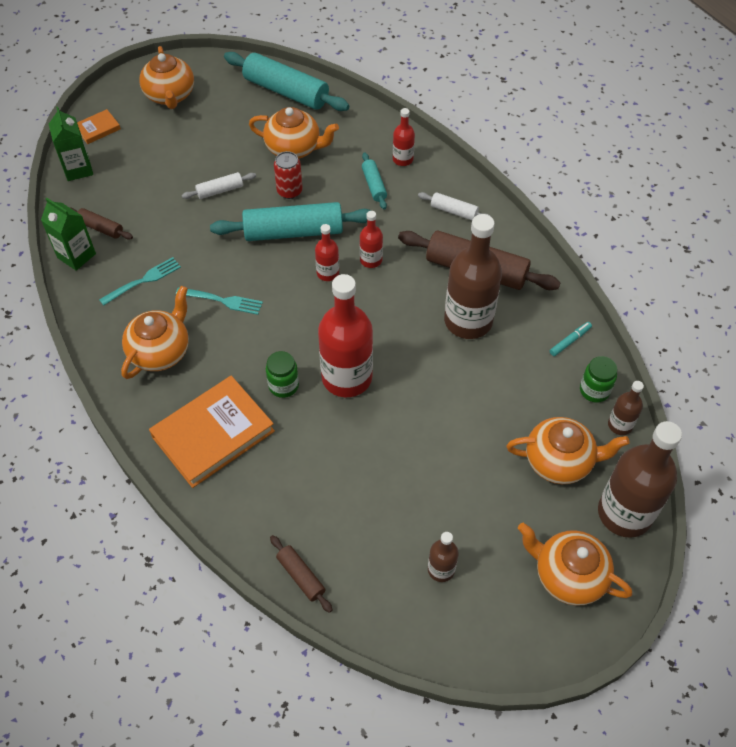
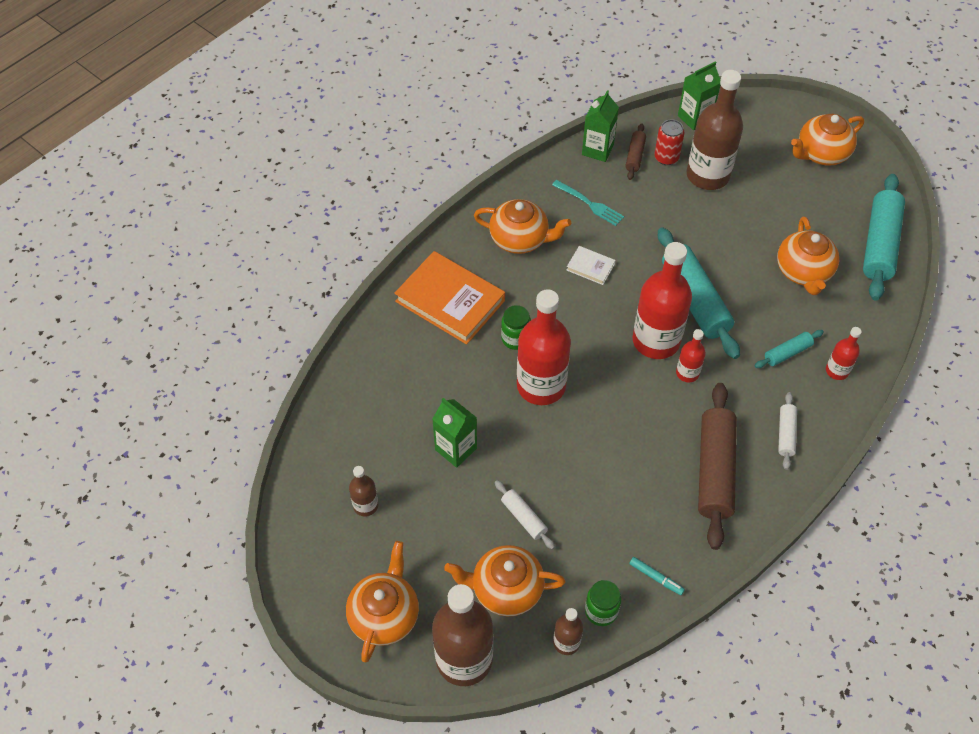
camera: 75 degrees right, 0 degrees up
orange book [77,109,121,144] -> none
turquoise fork [176,287,263,315] -> white book [566,246,616,285]
white rolling pin [182,172,256,199] -> white rolling pin moved to [495,480,555,549]
brown rolling pin [270,535,332,613] -> none
red can [274,151,302,199] -> red can moved to [654,120,684,165]
red bottle [315,224,339,281] -> red bottle [632,242,692,359], size x2.08
brown bottle [444,214,502,339] -> brown bottle moved to [686,70,743,190]
orange teapot [507,417,630,484] -> orange teapot turned 105 degrees clockwise [444,545,566,617]
none -> green carton [432,398,477,468]

